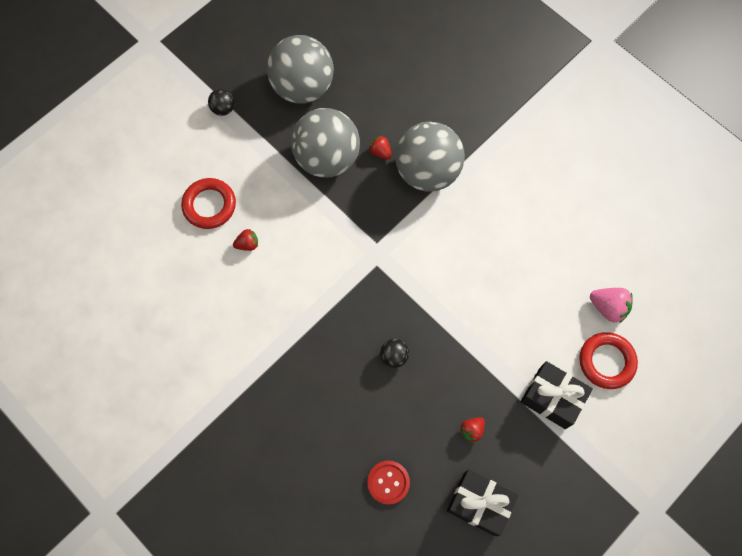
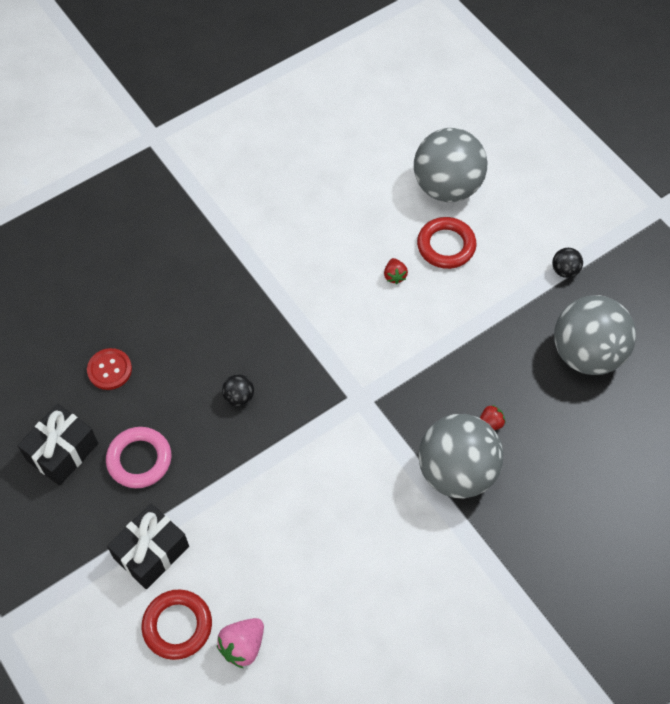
camera: 100 degrees right, 10 degrees down
grey ball [291,108,360,178] -> grey ball moved to [414,128,487,202]
red strawberry [459,417,485,443] -> pink ring [106,427,171,488]

